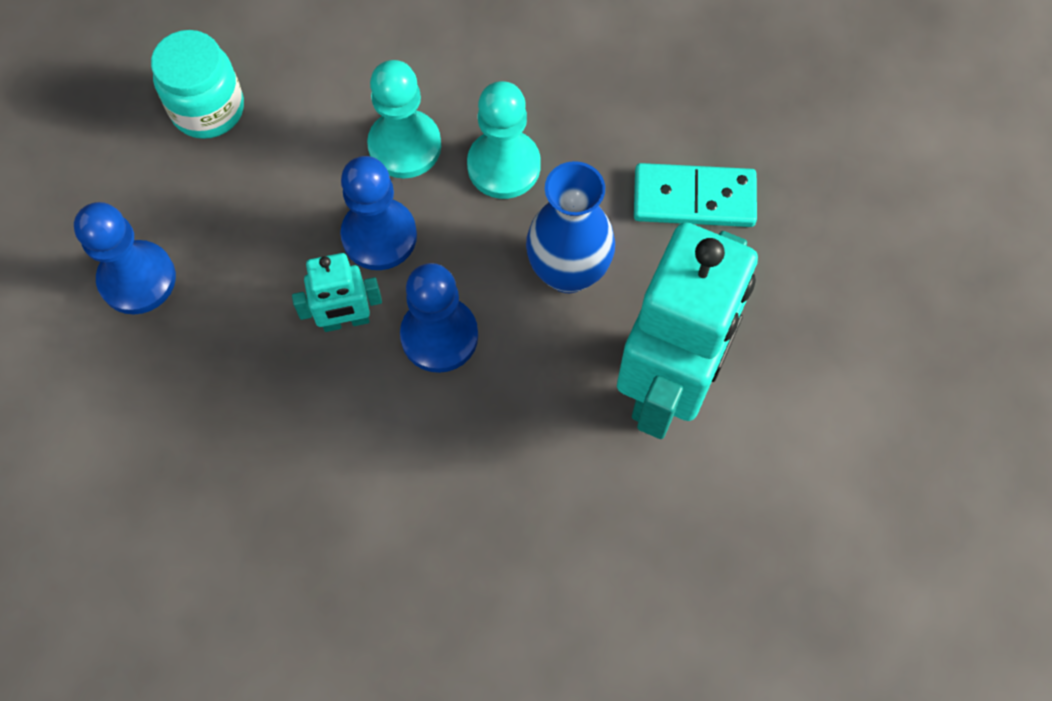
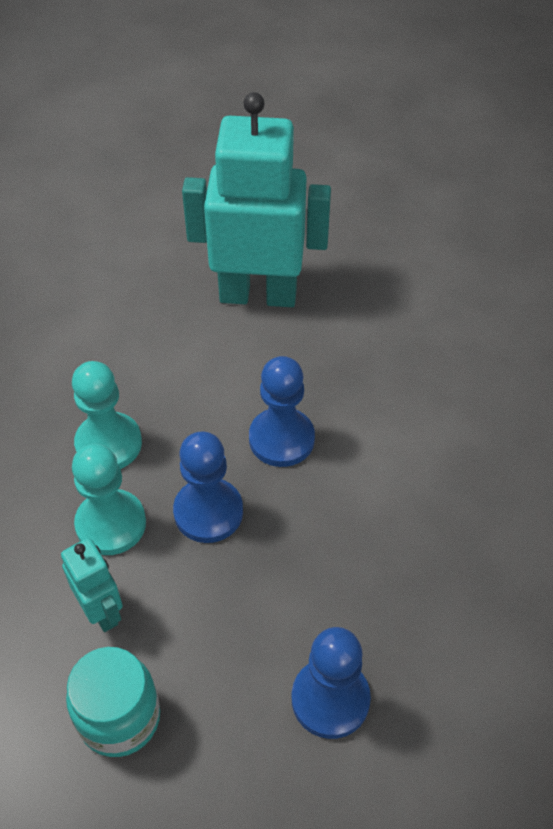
camera: 110 degrees left, 15 degrees down
turquoise robot [292,253,382,332] -> turquoise robot moved to [61,538,123,632]
blue vase [526,161,615,293] -> none
turquoise domino [634,163,757,227] -> none

